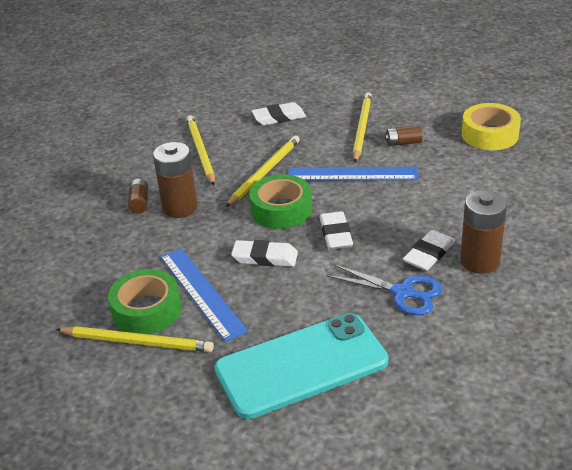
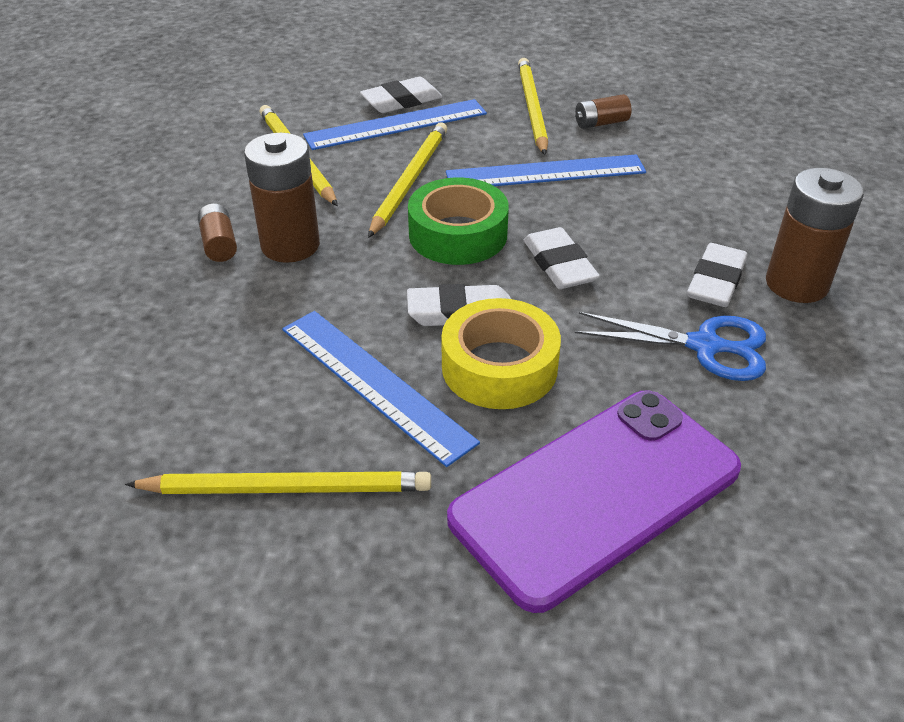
camera: 15 degrees left, 5 degrees up
green tape [108,269,181,334] -> none
turquoise phone [214,313,388,419] -> purple phone [447,391,741,613]
yellow tape [462,103,521,150] -> yellow tape moved to [441,298,561,409]
none -> blue ruler [303,99,487,150]

